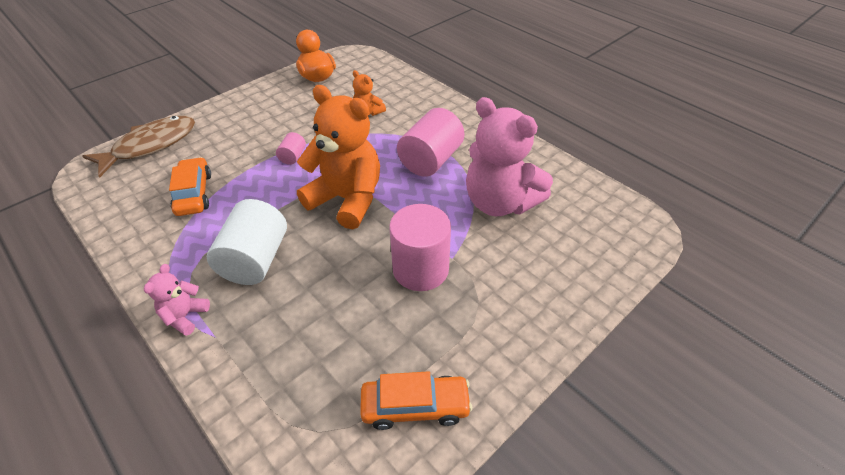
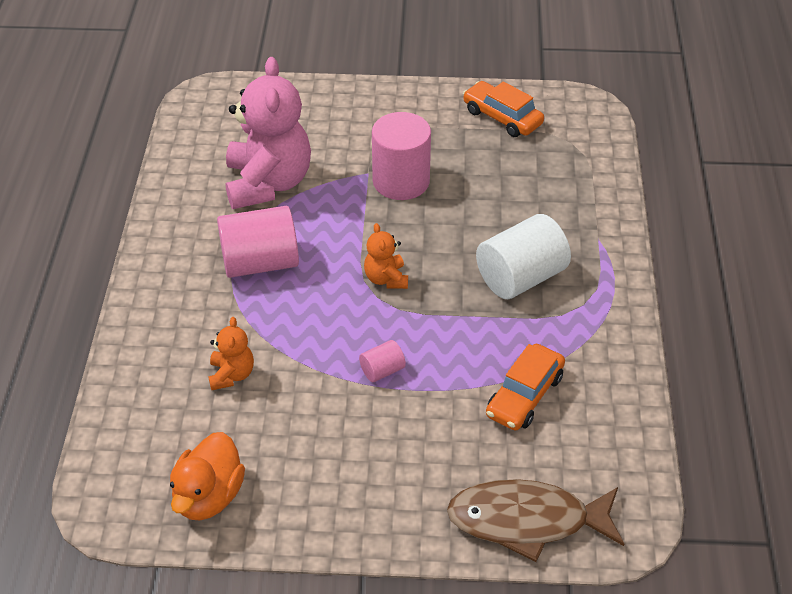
camera: 135 degrees left, 0 degrees up
pink teddy bear [144,264,210,336] -> none
orange teddy bear [297,85,380,229] -> orange teddy bear [364,223,408,289], size x0.46

